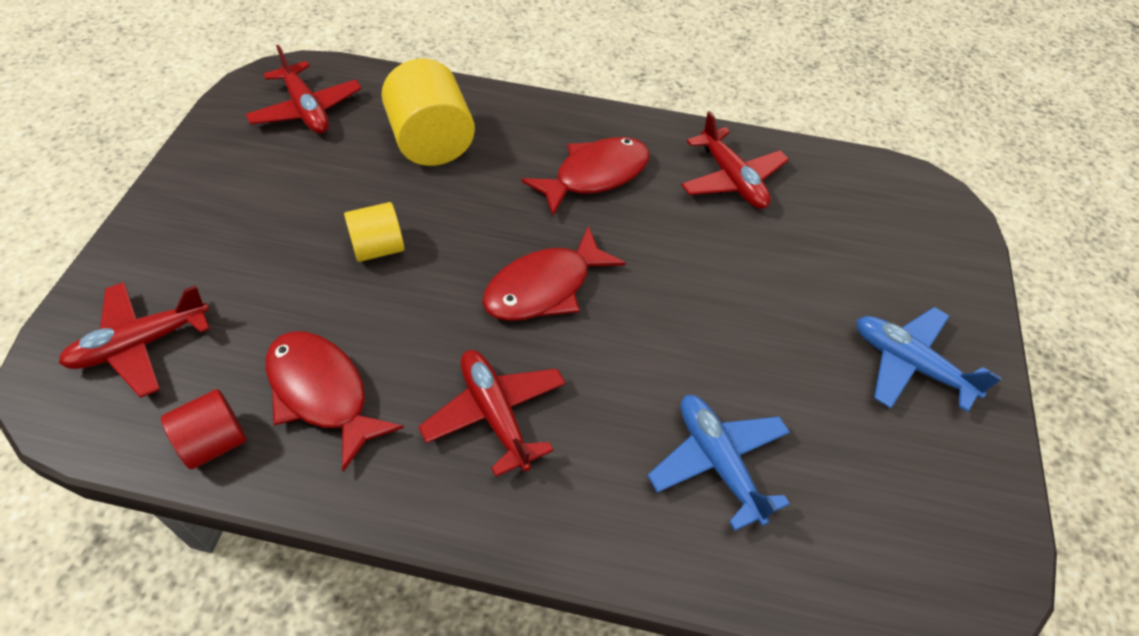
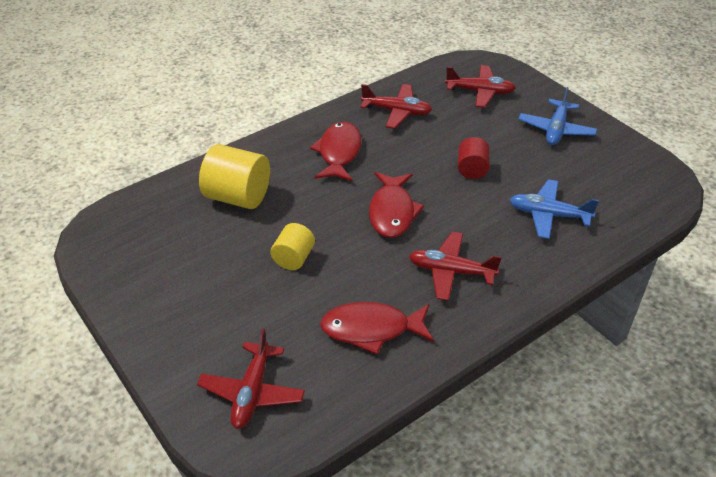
camera: 45 degrees left, 10 degrees down
red cylinder [161,389,247,469] -> red cylinder moved to [458,137,490,179]
red plane [245,45,362,133] -> red plane moved to [445,65,516,108]
blue plane [856,307,1002,412] -> blue plane turned 60 degrees counterclockwise [518,87,597,145]

